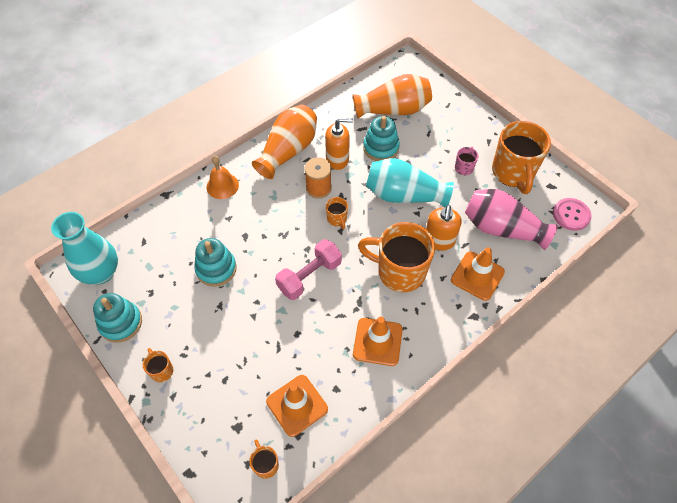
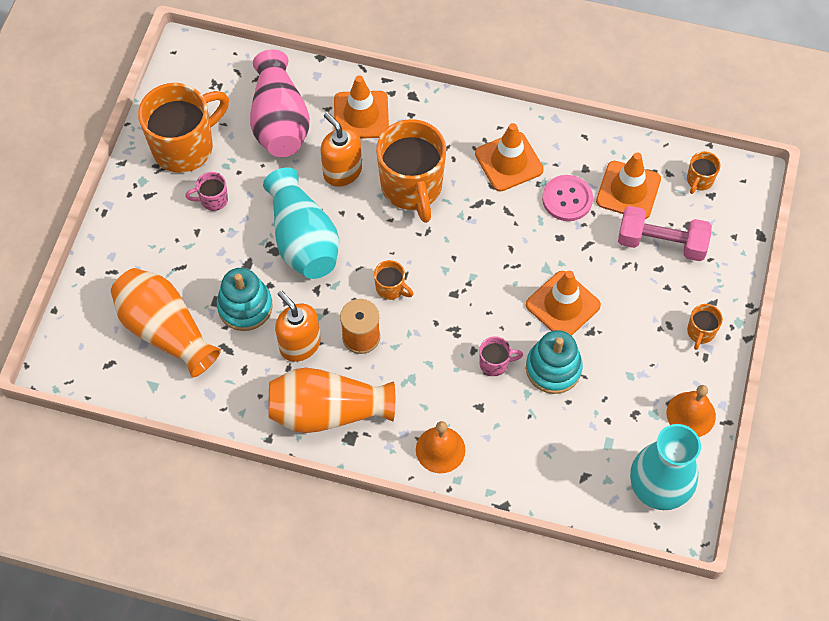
camera: 125 degrees left, 5 degrees up
turquoise stacking toy [93,293,142,343] -> orange bell [667,385,716,437]
pink dumbbell [275,239,342,300] -> pink dumbbell moved to [618,206,712,261]
orange mug [326,197,348,229] -> orange mug turned 90 degrees clockwise [374,260,413,300]
orange soap dispenser [426,205,462,251] -> orange soap dispenser turned 105 degrees counterclockwise [321,112,362,187]
pink button [553,198,592,231] -> pink button moved to [542,175,593,221]
none -> pink mug [479,336,523,376]
none -> orange traffic cone [526,271,601,336]

